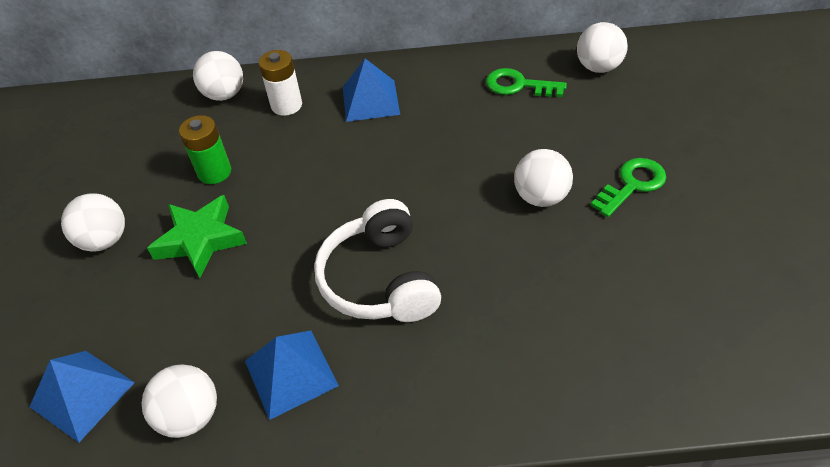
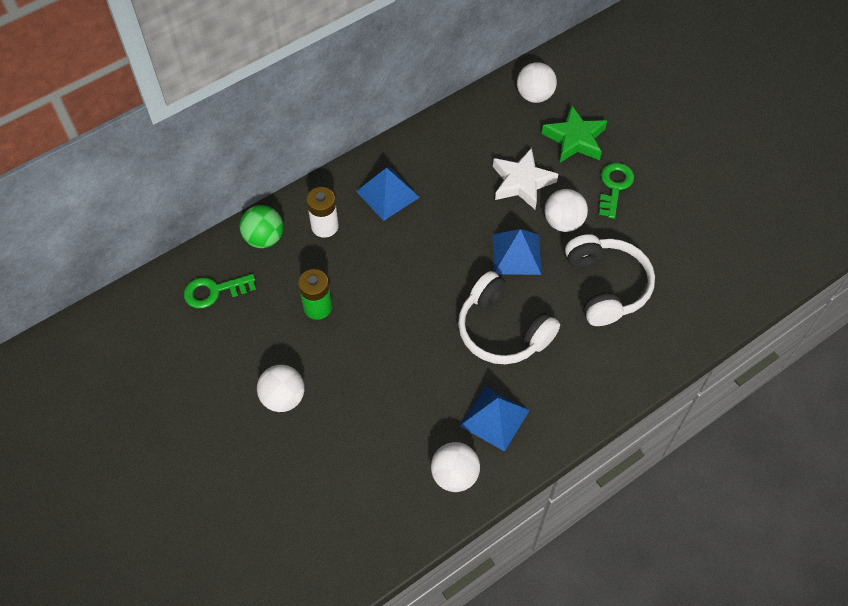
camera: 35 degrees left, 10 degrees up
blue pyramid [30,351,135,443] -> blue pyramid moved to [493,229,541,275]
green star [147,195,247,278] -> green star moved to [542,105,607,163]
white ball [193,51,243,101] -> green ball [240,205,283,248]
green key [486,68,567,97] -> green key moved to [184,274,256,308]
none -> white star [493,148,558,209]
none -> white headphones [565,234,655,326]

